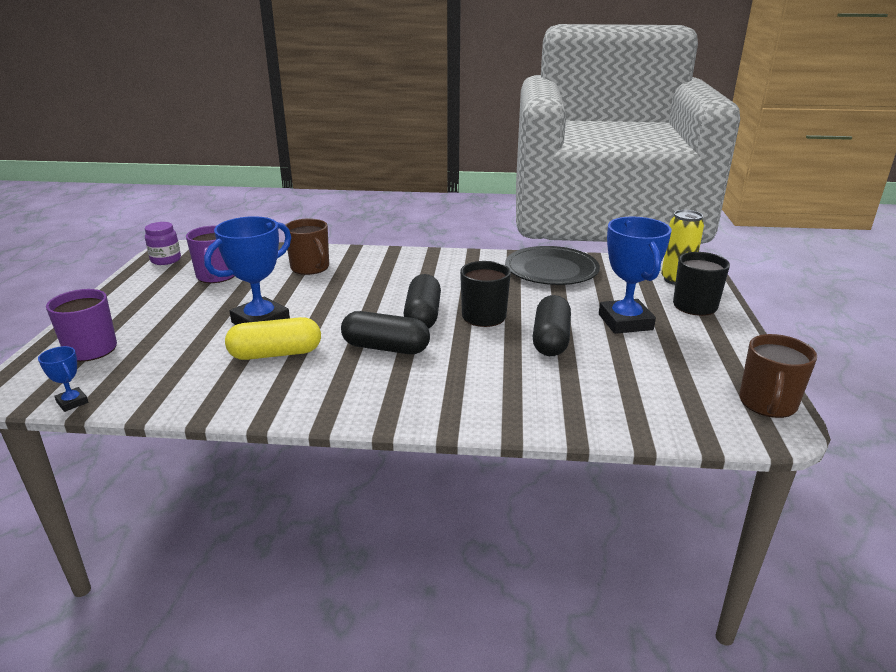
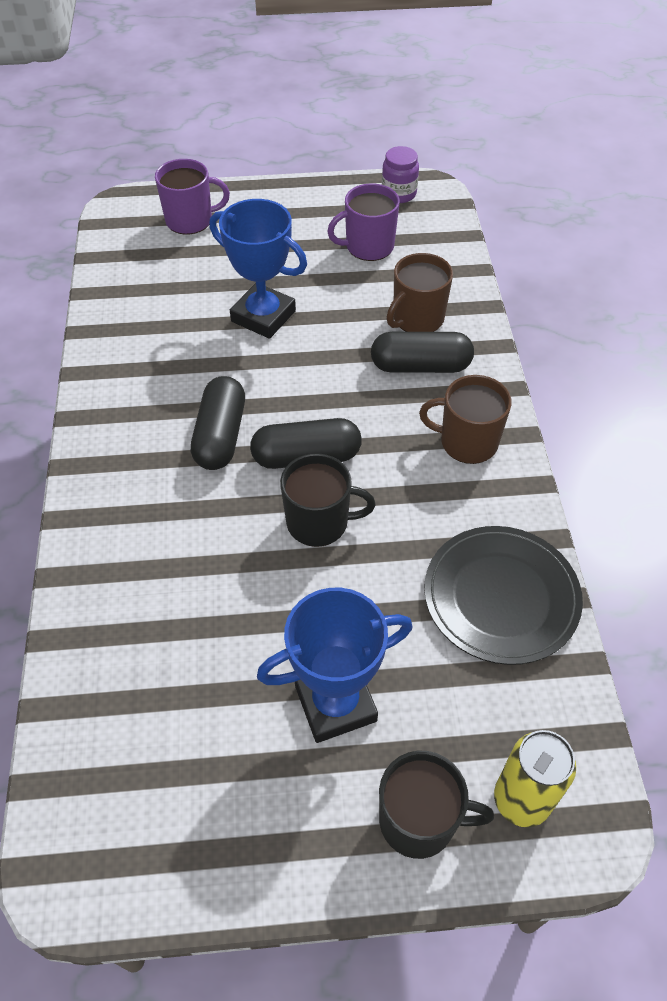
camera: 80 degrees right, 25 degrees up
blue trophy [38,346,88,412] -> none
yellow capsule [225,317,321,360] -> none
black capsule [532,295,571,356] -> black capsule moved to [371,332,474,373]
brown mug [739,334,817,418] -> brown mug moved to [419,375,512,464]

